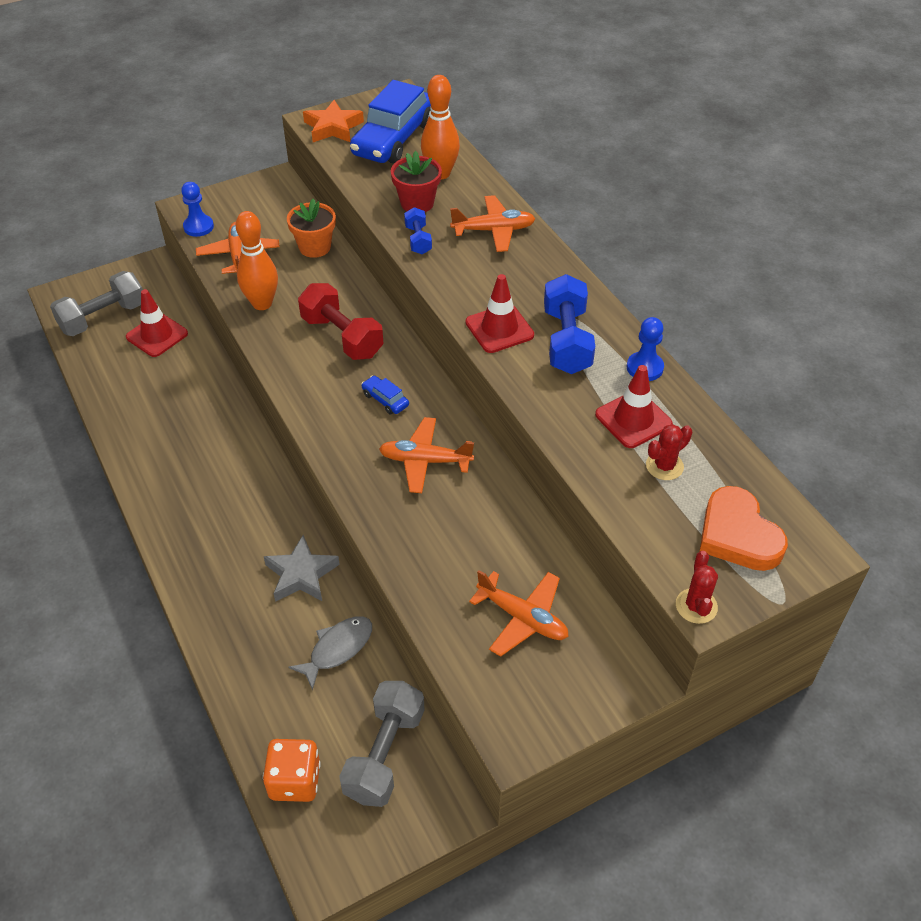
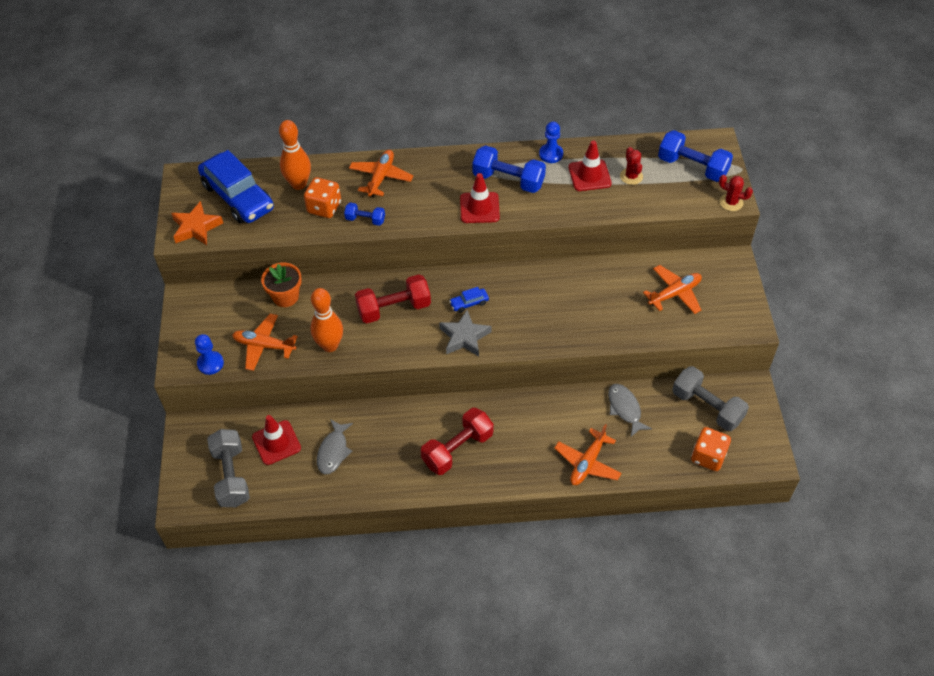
camera: 65 degrees left, 5 degrees up
grey star [264,535,340,602] -> grey star moved to [439,310,492,357]
orange plane [379,417,474,493] -> orange plane moved to [554,424,622,485]
red flower pot [391,151,442,212] -> orange dice [304,177,341,218]
orange heart [699,486,788,571] -> blue dumbbell [658,130,733,182]
none -> grey fish [317,419,353,474]
none -> red dumbbell [421,408,493,475]

